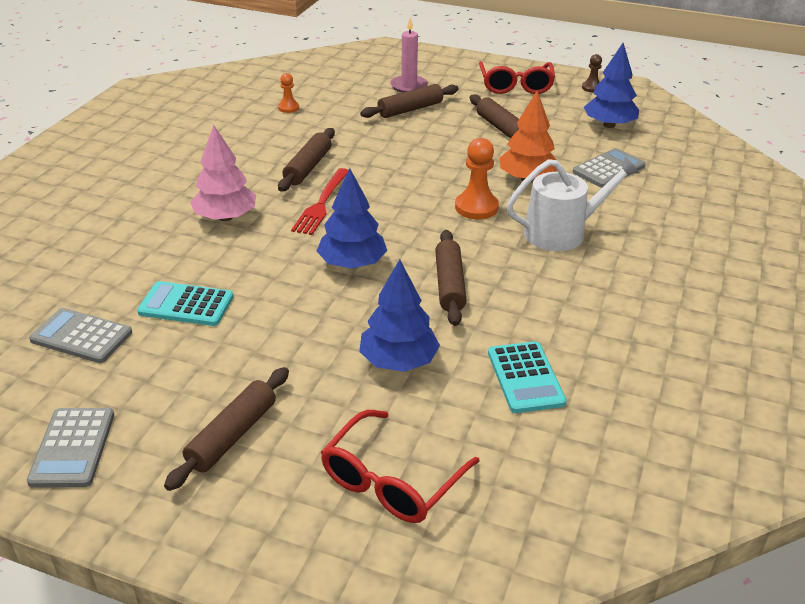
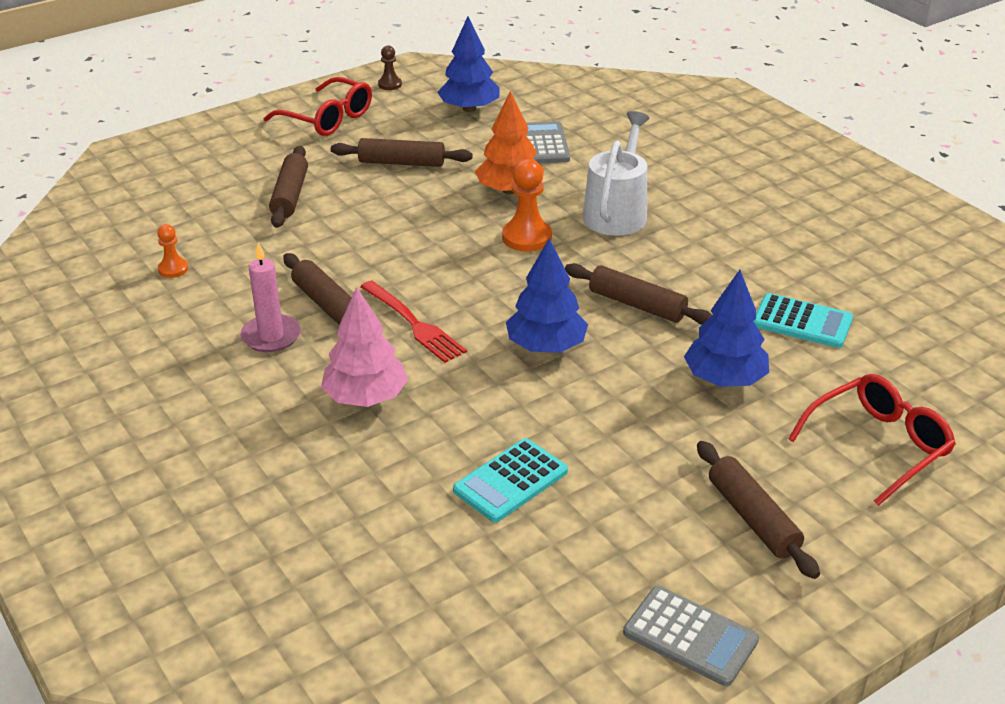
camera: 55 degrees left, 0 degrees up
grey calculator [29,308,132,363] -> none
red glasses [321,410,480,523] -> red glasses turned 105 degrees counterclockwise [788,374,956,506]
pink candle [390,17,428,93] -> pink candle moved to [240,242,301,352]

